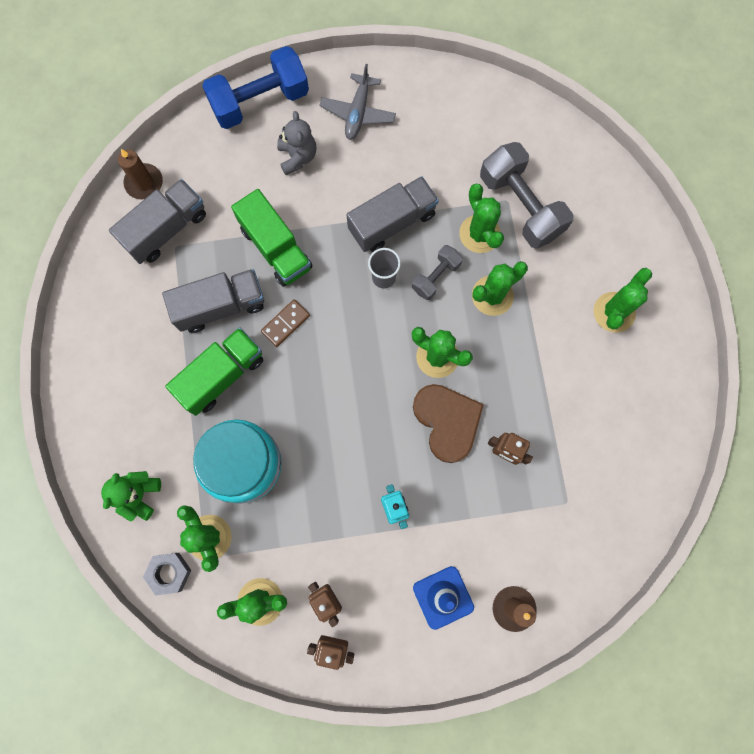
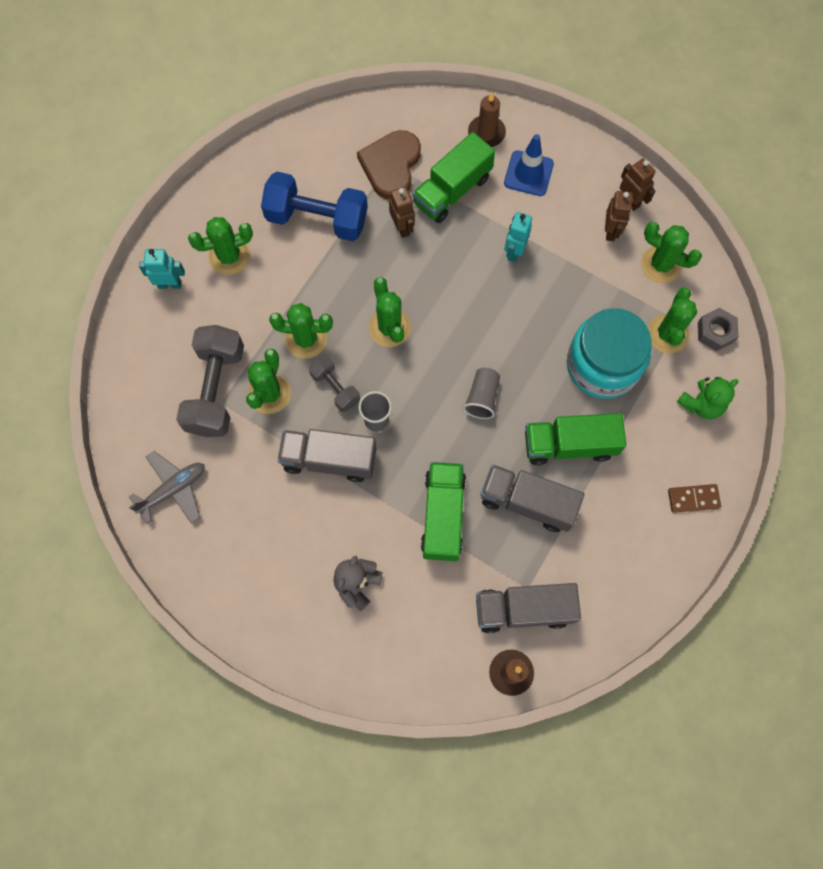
camera: 140 degrees left, 5 degrees down
blue dumbbell [202,46,309,129] -> blue dumbbell moved to [261,172,368,241]
brown domino [261,299,310,347] -> brown domino moved to [668,484,721,513]
grey plane [319,64,396,140] -> grey plane moved to [129,451,205,524]
grey dumbbell [412,245,463,300] -> grey dumbbell turned 60 degrees clockwise [309,355,360,412]
brown heart [413,384,484,463] -> brown heart moved to [357,130,421,200]
none -> turquoise robot [139,249,185,289]
none -> green truck [413,132,495,223]
none -> grey cup [463,368,500,419]

